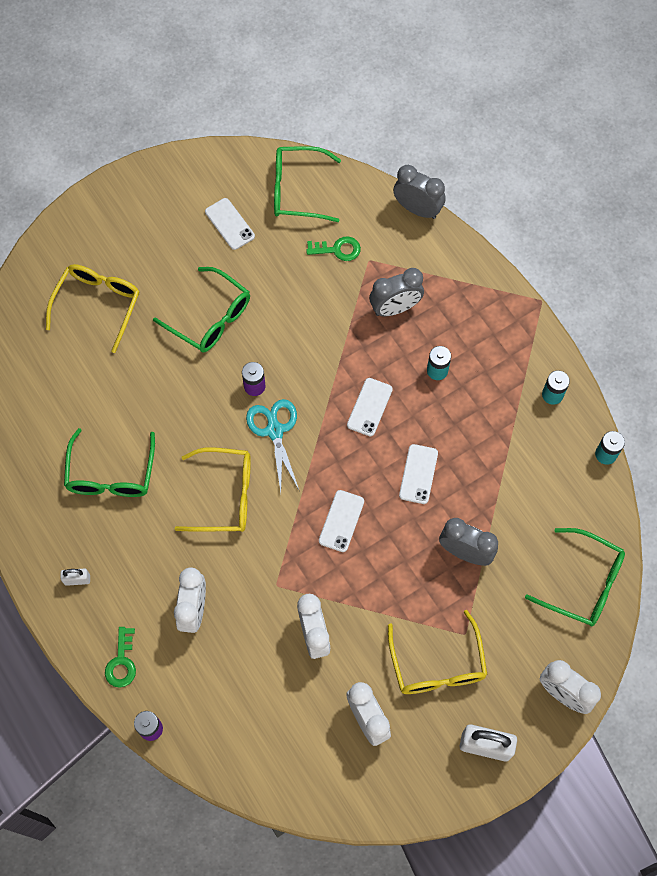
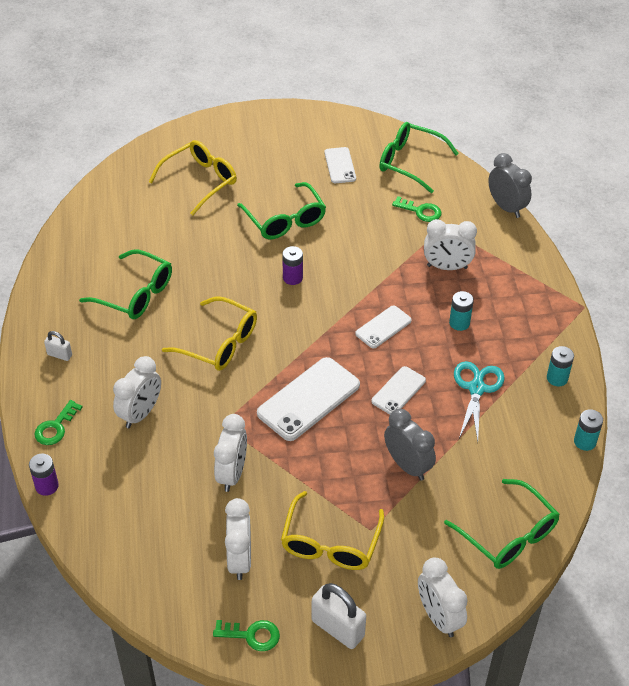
camera: 25 degrees right, 20 degrees down
green glasses [64,428,155,497] -> green glasses turned 90 degrees counterclockwise [79,250,172,319]
turquoise scissors [246,399,299,492] -> turquoise scissors moved to [454,361,504,441]
white phone [319,490,364,552] -> white phone [257,357,360,441], size x1.75
grey clock [369,268,424,316] -> white clock [424,219,477,270]
none -> green key [213,620,280,651]

